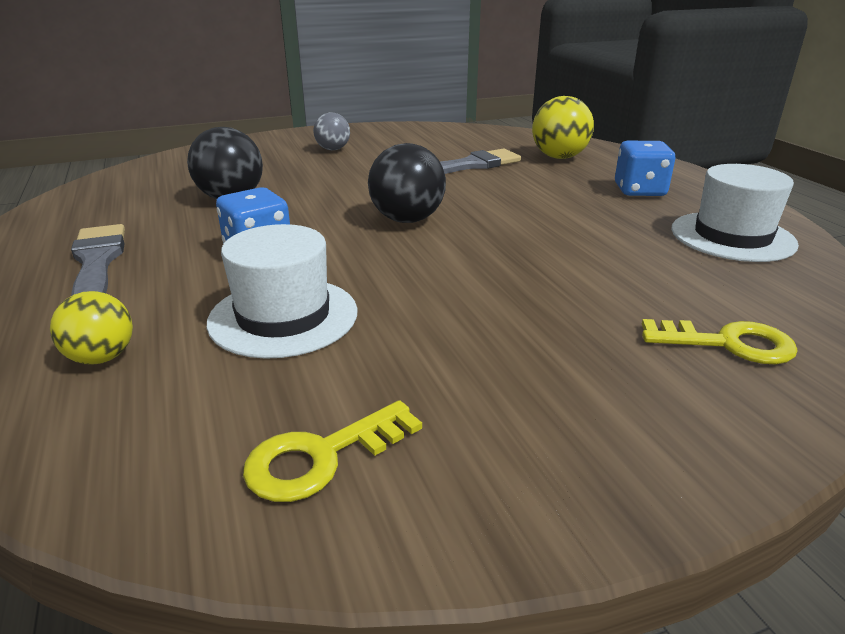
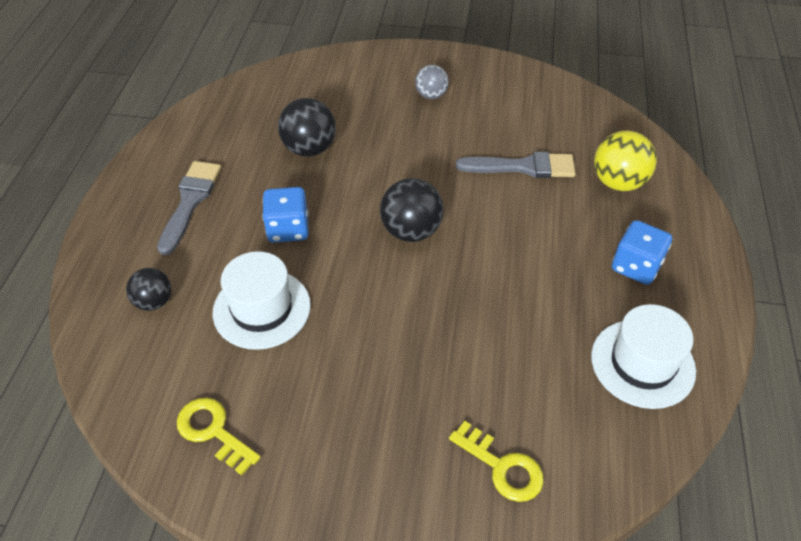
camera: 30 degrees right, 20 degrees up
yellow ball [50,291,133,365] -> black ball [126,268,171,311]
yellow key [243,400,422,502] -> yellow key turned 45 degrees clockwise [177,398,261,476]

